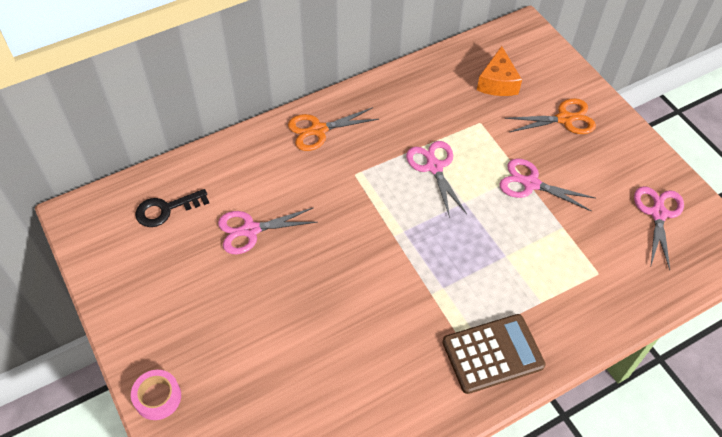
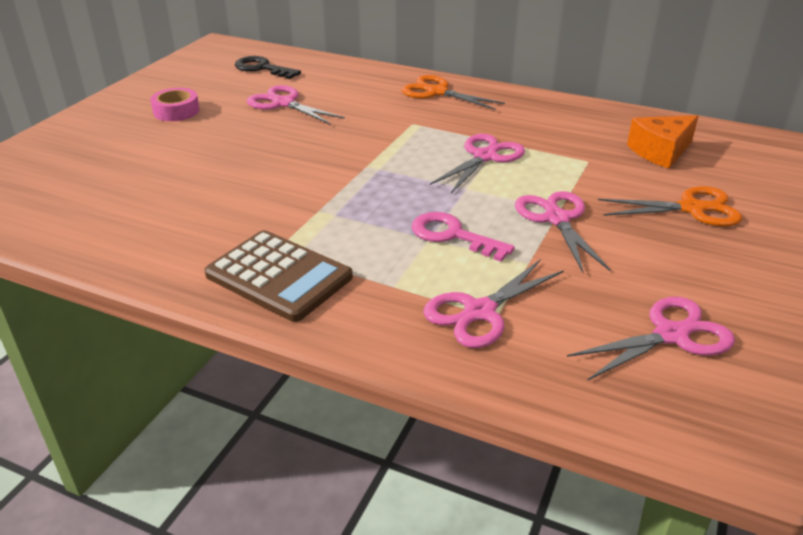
camera: 55 degrees right, 20 degrees down
pink tape [131,370,181,420] -> pink tape moved to [150,88,200,121]
orange scissors [505,98,596,134] -> orange scissors turned 45 degrees counterclockwise [598,186,742,226]
none -> pink key [412,212,515,262]
none -> pink scissors [423,259,564,348]

